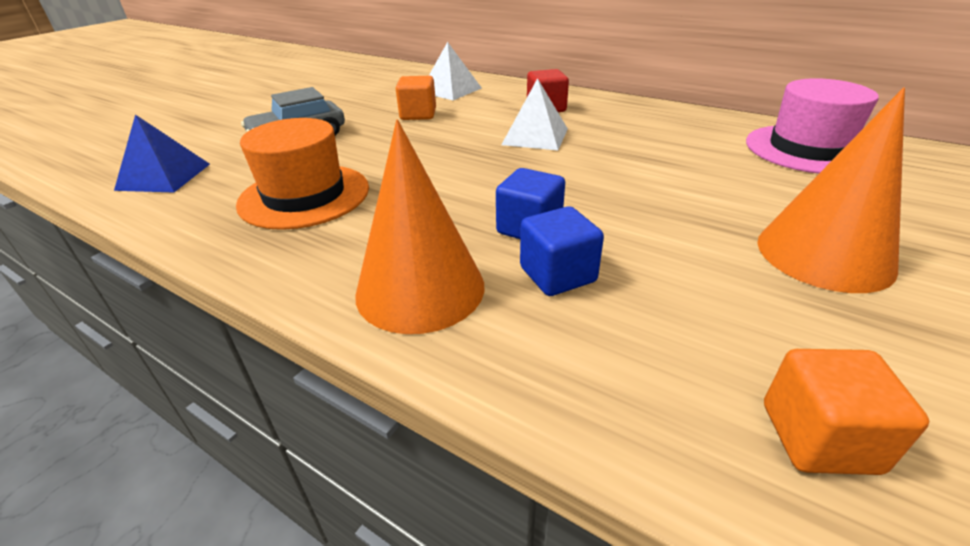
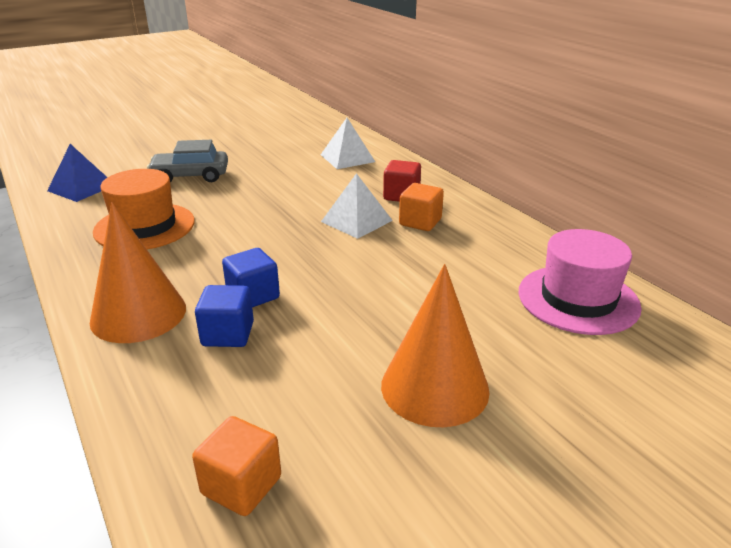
camera: 25 degrees right, 5 degrees down
orange cube [396,76,436,120] -> orange cube moved to [399,183,444,231]

